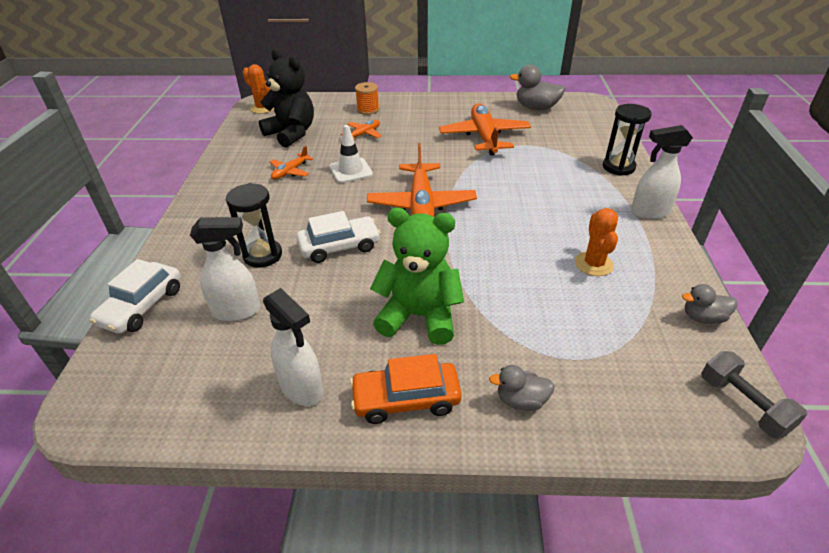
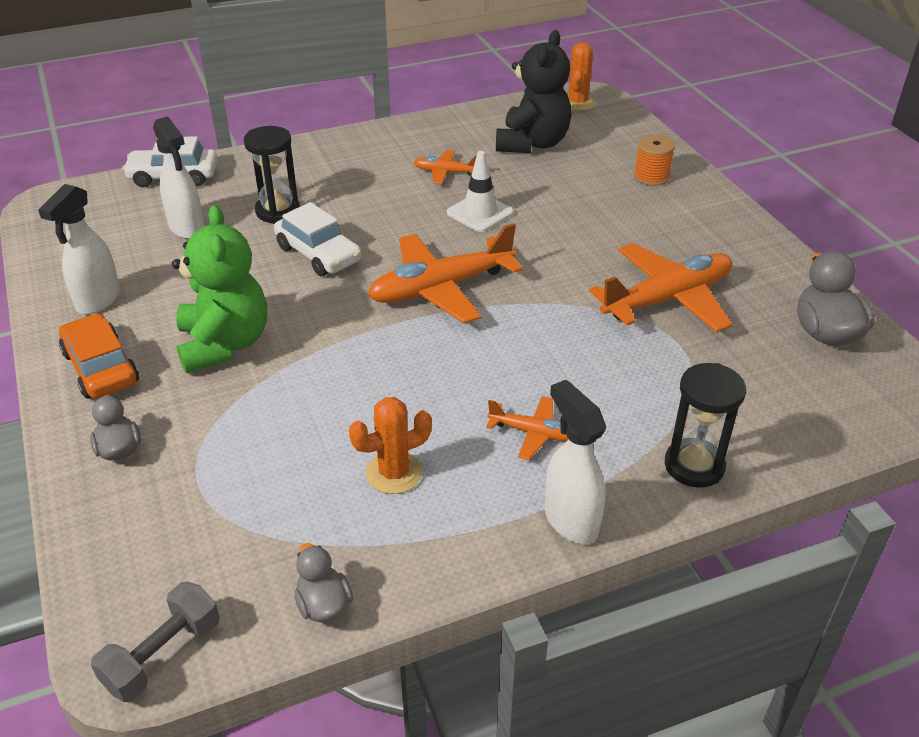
camera: 65 degrees right, 0 degrees up
orange plane [341,120,381,140] -> orange plane moved to [486,396,568,460]

